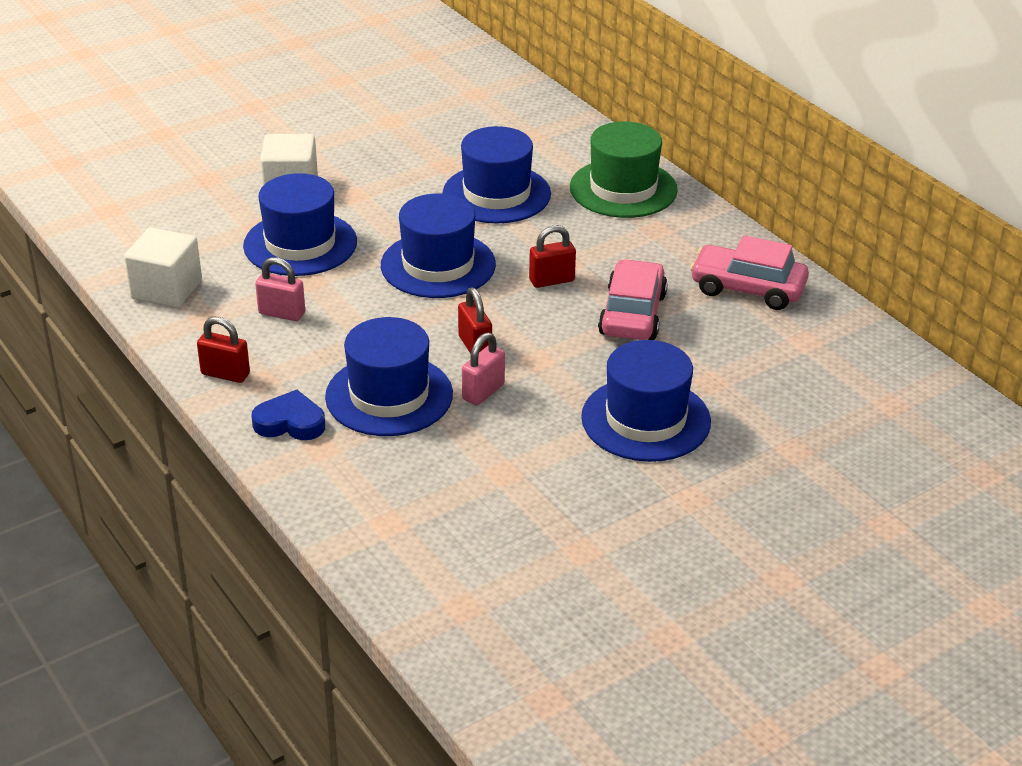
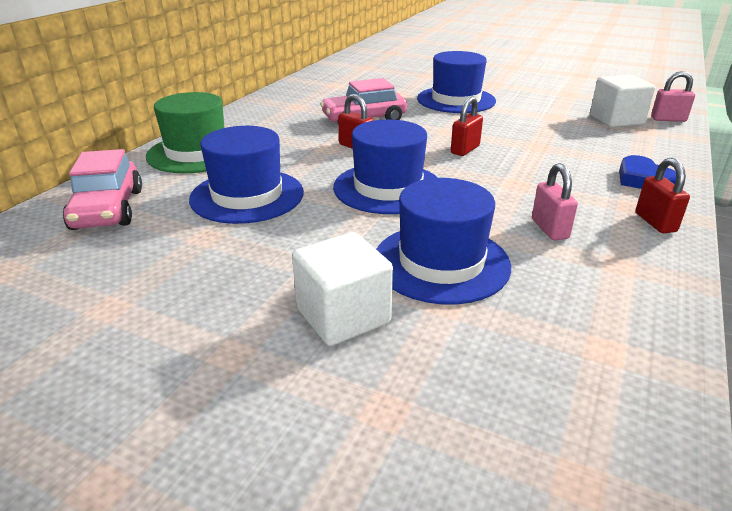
camera: 120 degrees left, 5 degrees down
white cube [124,227,202,308] -> white cube moved to [590,75,655,128]
blue hat [325,317,453,436] -> none
pink padlock [462,332,505,405] -> pink padlock moved to [651,71,695,122]
pink car [690,235,809,310] -> pink car moved to [63,149,142,230]

